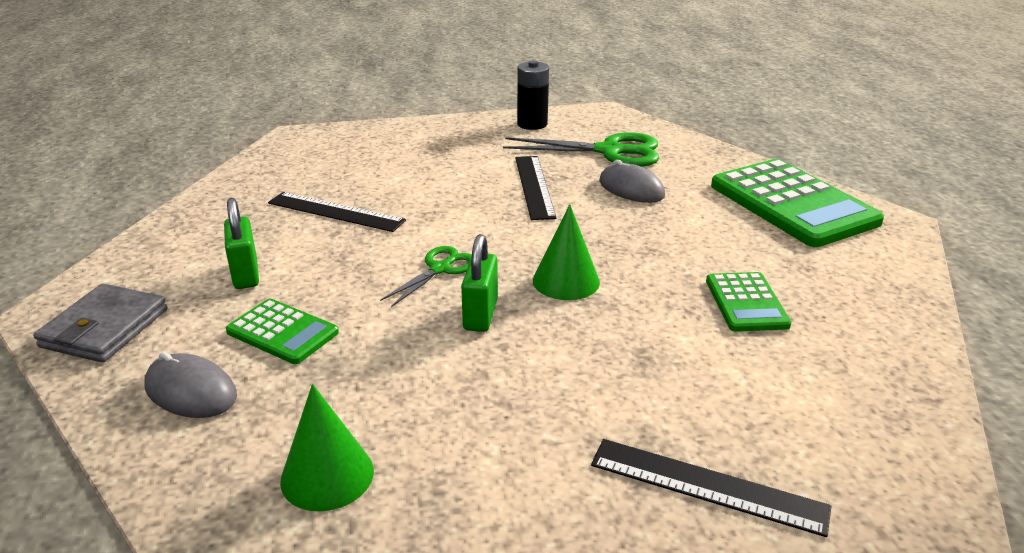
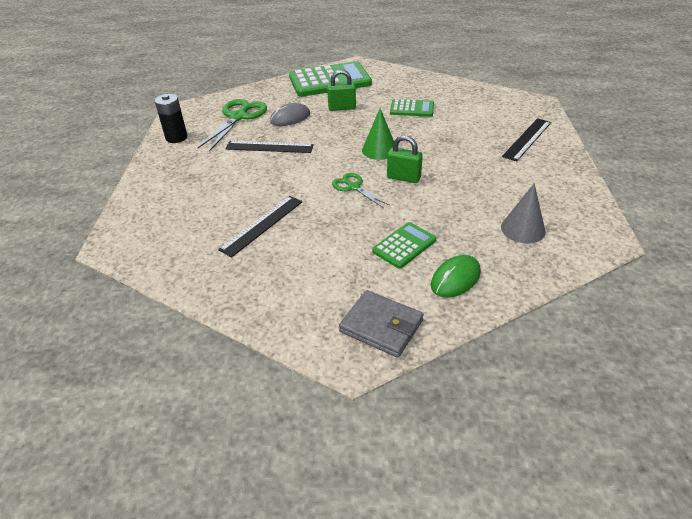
camera: 75 degrees left, 10 degrees up
grey mouse [144,352,237,418] -> green mouse [431,255,481,298]
green padlock [224,198,259,289] -> green padlock moved to [327,69,356,111]
green cone [280,384,374,511] -> grey cone [501,183,546,244]

